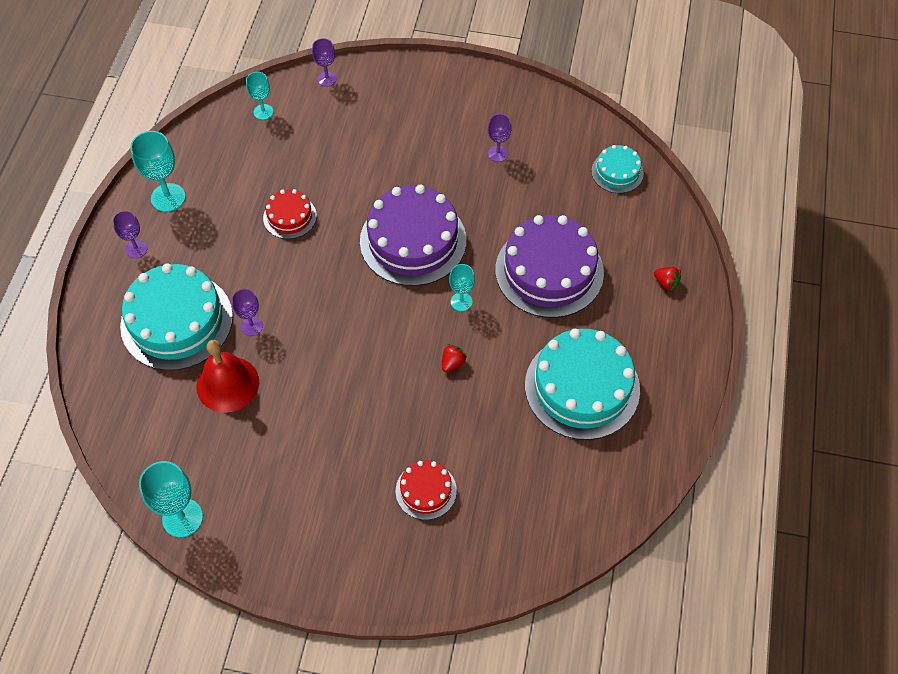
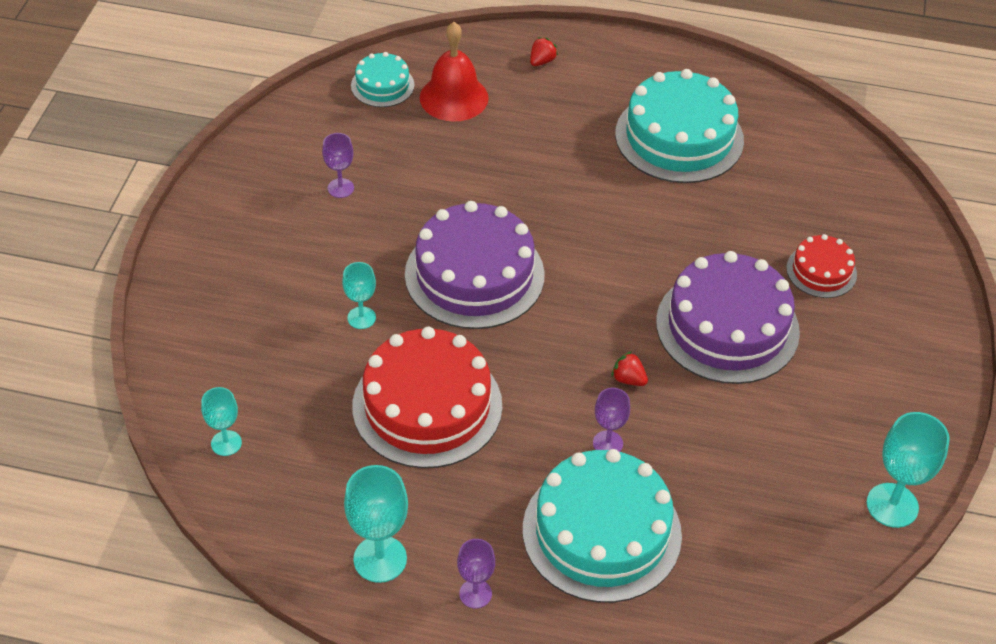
camera: 90 degrees left, 10 degrees down
red bell [196,340,259,413] -> red bell moved to [420,22,489,122]
red cake [263,189,317,239] -> red cake [352,327,502,468], size x1.98
purple goblet [312,38,337,86] -> none
red strawberry [442,344,467,372] -> red strawberry moved to [611,351,648,386]
turquoise goblet [449,264,475,311] -> turquoise goblet moved to [342,262,376,329]
purple cake [495,215,604,318] -> purple cake moved to [656,251,800,384]

